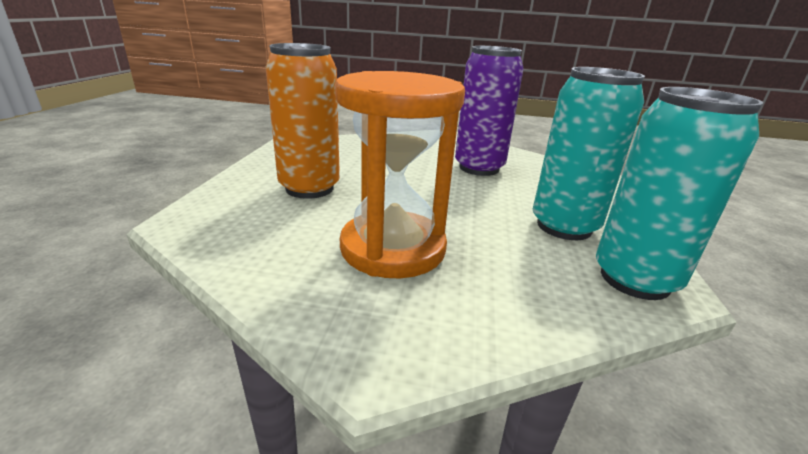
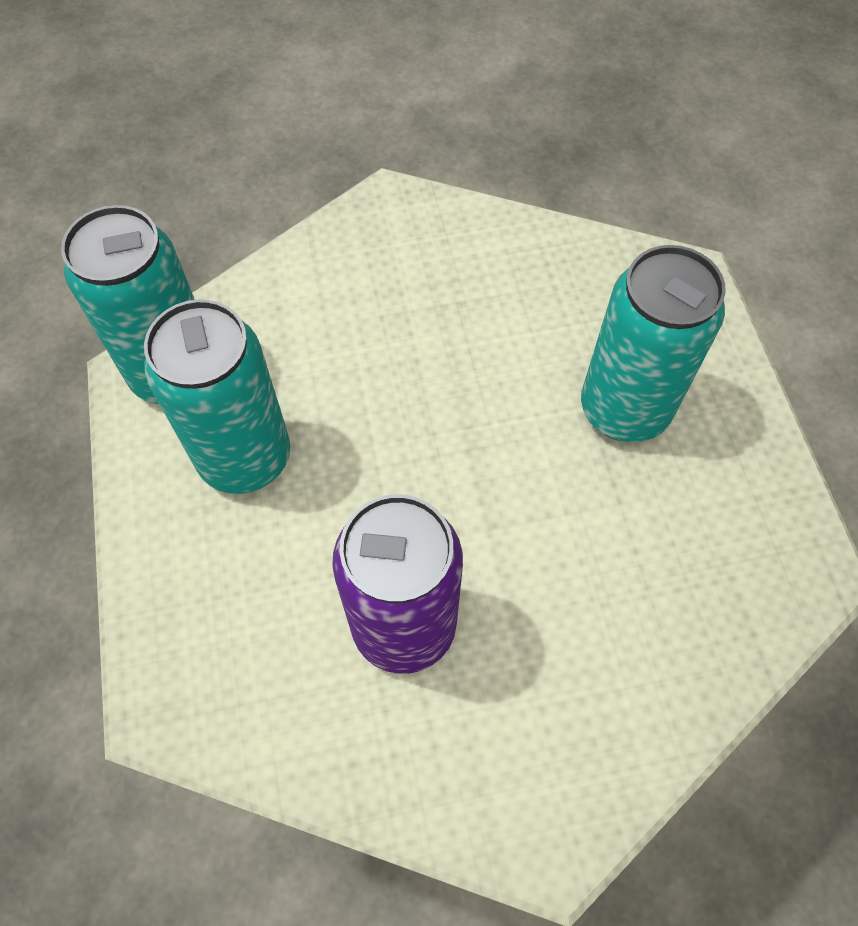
camera: 160 degrees right, 35 degrees up
orange can [266,43,340,199] -> turquoise can [581,245,726,442]
orange hourglass [335,71,465,278] -> none

